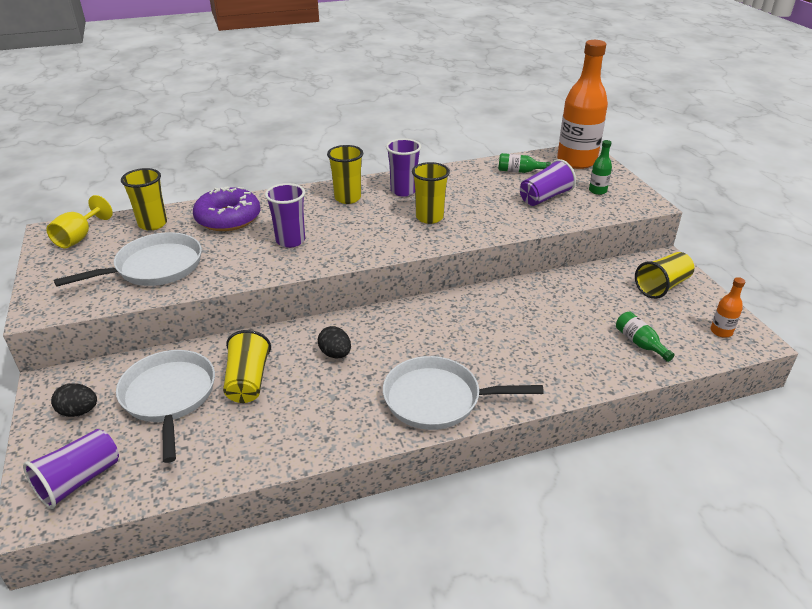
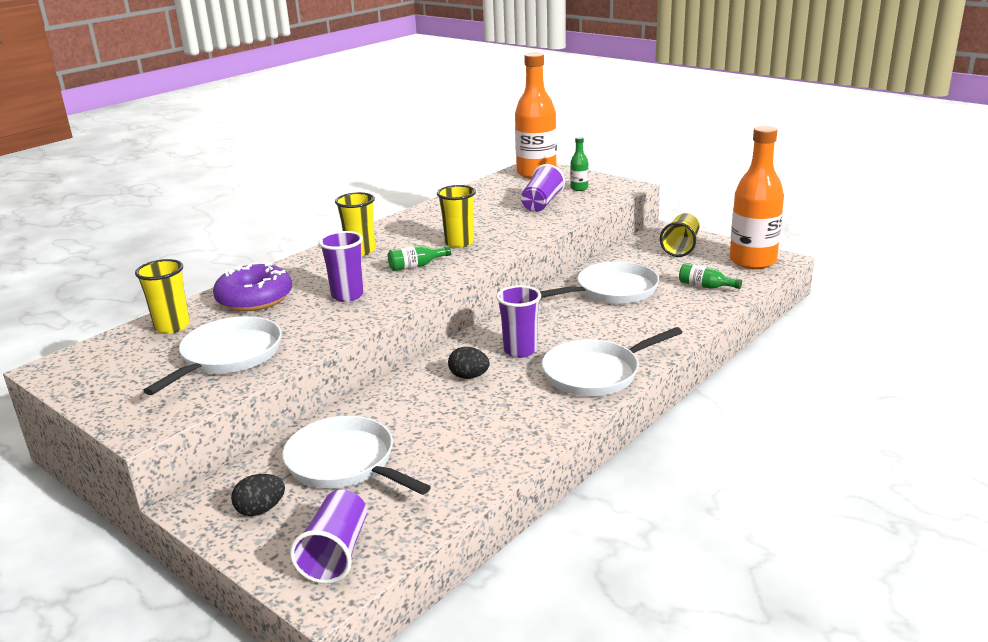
camera: 30 degrees left, 10 degrees down
yellow goblet [46,195,113,248] -> none
yellow cup [223,330,271,403] -> none
purple cup [386,138,421,196] -> purple cup moved to [496,285,541,358]
green bottle [498,153,551,173] -> green bottle moved to [388,245,451,271]
orange bottle [711,277,745,338] -> orange bottle [730,126,784,269], size x2.37
none -> white pan [540,261,659,304]

